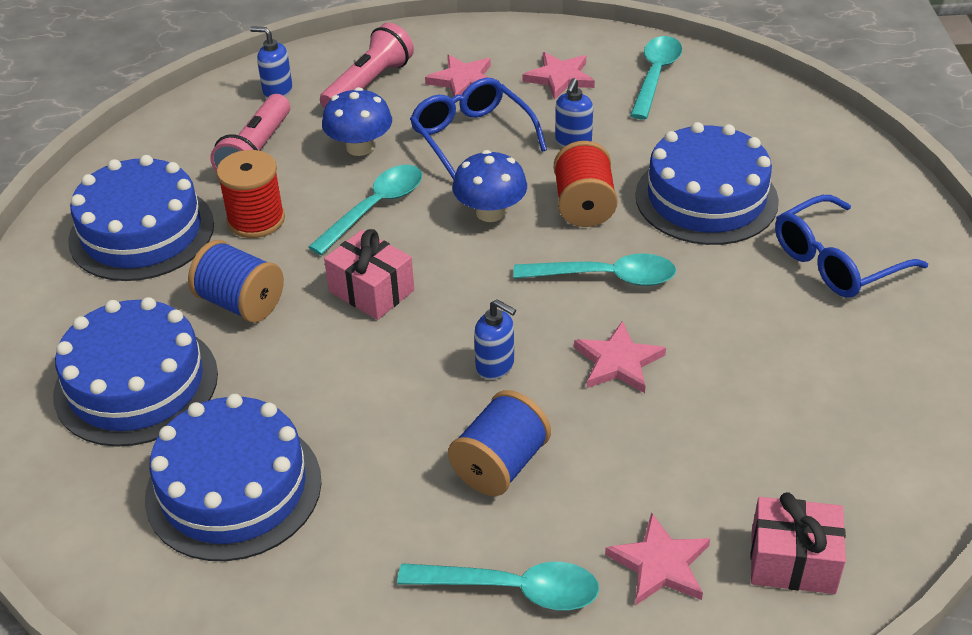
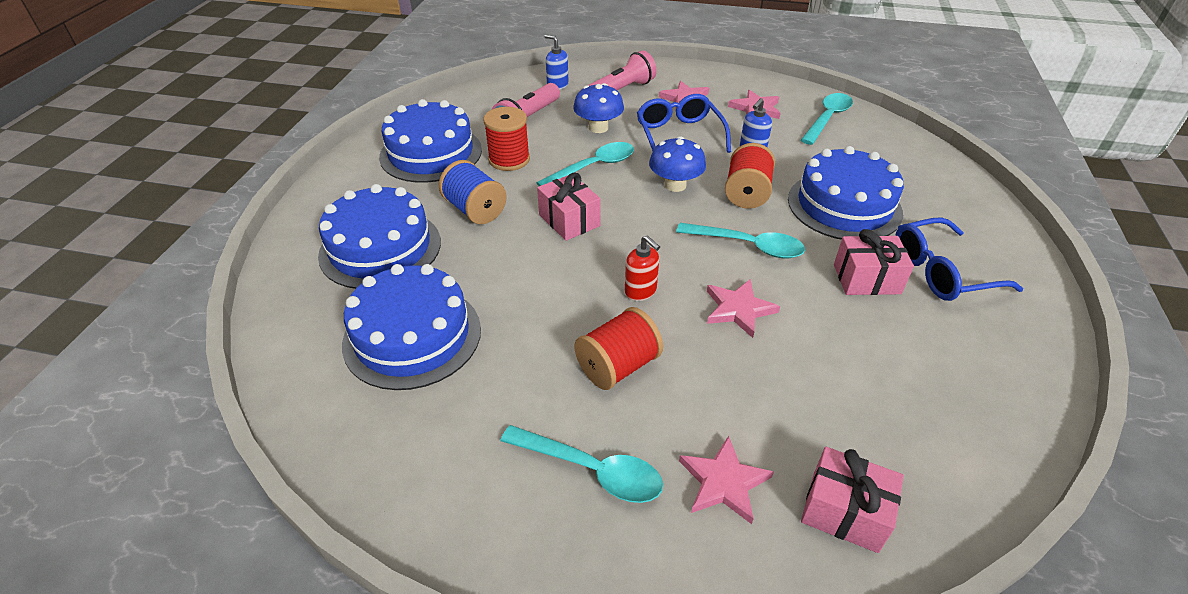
camera: 15 degrees right, 0 degrees up
blue spool [448,390,551,496] -> red spool [574,307,663,390]
blue soap dispenser [474,299,516,380] -> red soap dispenser [625,235,660,301]
none -> pink gift [834,229,914,295]

